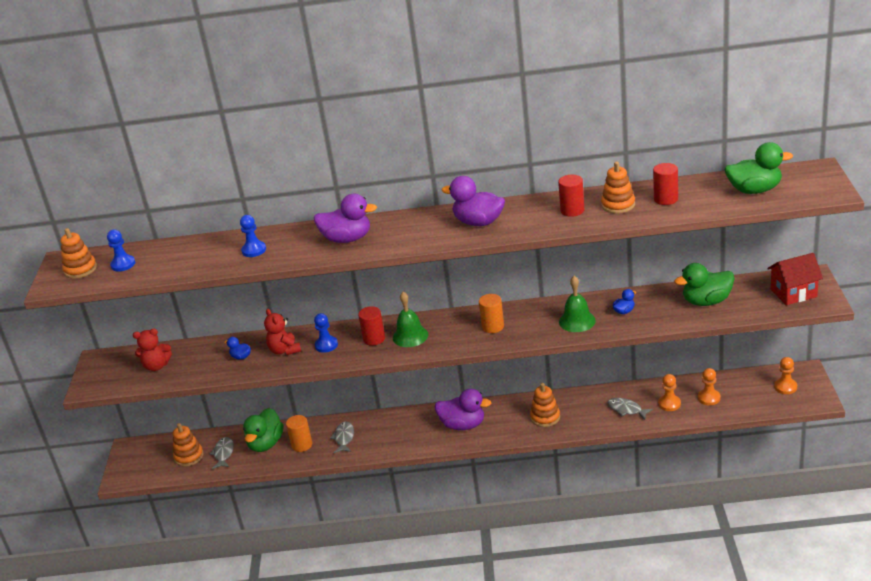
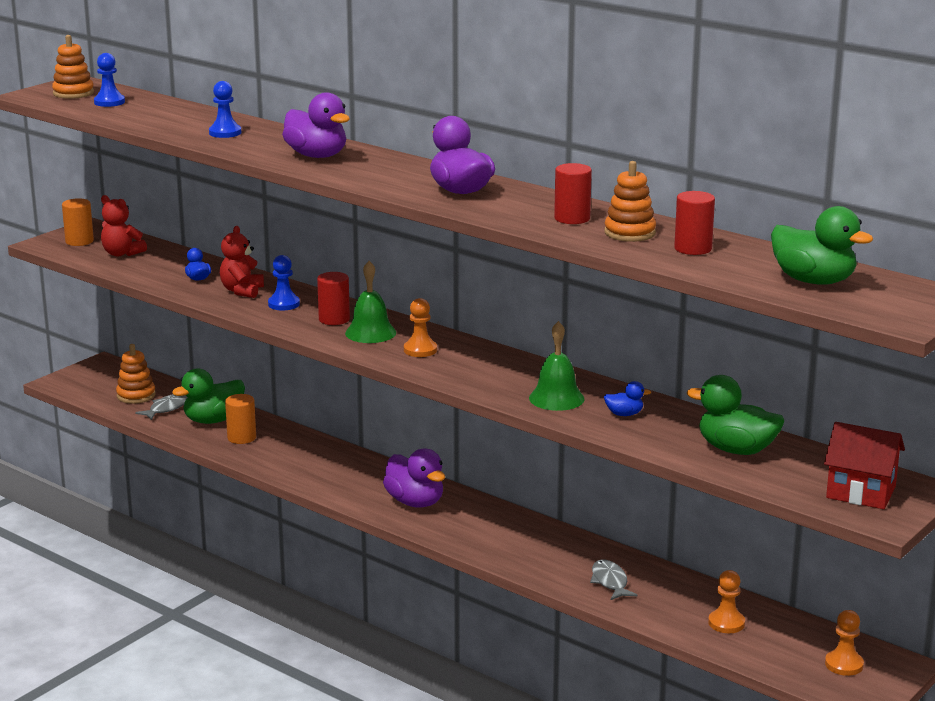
camera: 35 degrees right, 10 degrees down
grey fish [330,422,354,453] -> none
orange cylinder [479,294,504,333] -> orange cylinder moved to [62,198,94,246]
orange stacking toy [530,383,560,427] -> none
orange pawn [658,374,681,411] -> orange pawn moved to [404,298,437,357]

